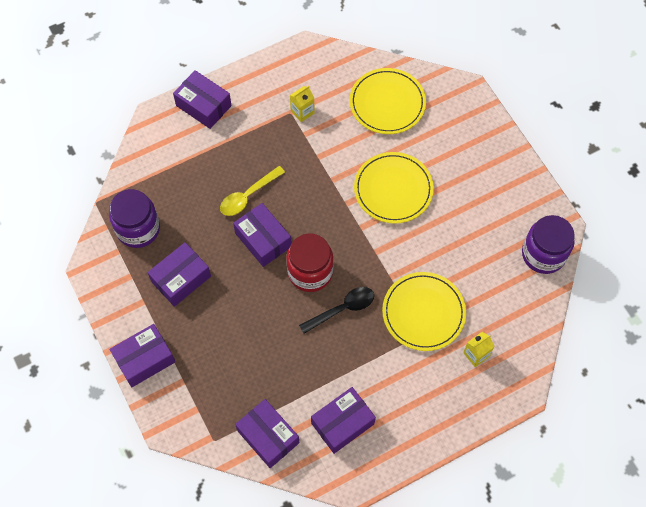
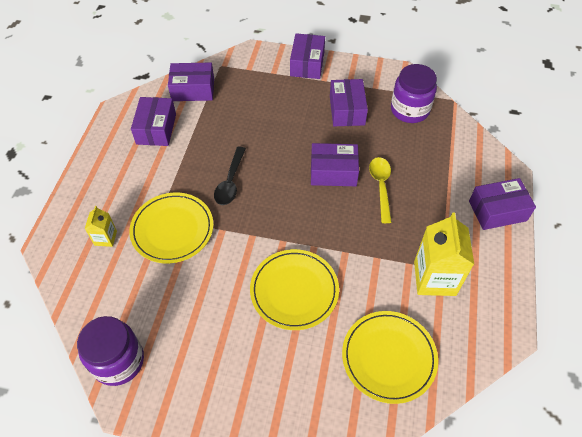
camera: 130 degrees right, 10 degrees down
red jar [286,233,334,292] -> none
yellow carton [290,86,314,122] -> yellow carton [414,212,474,296], size x1.96

